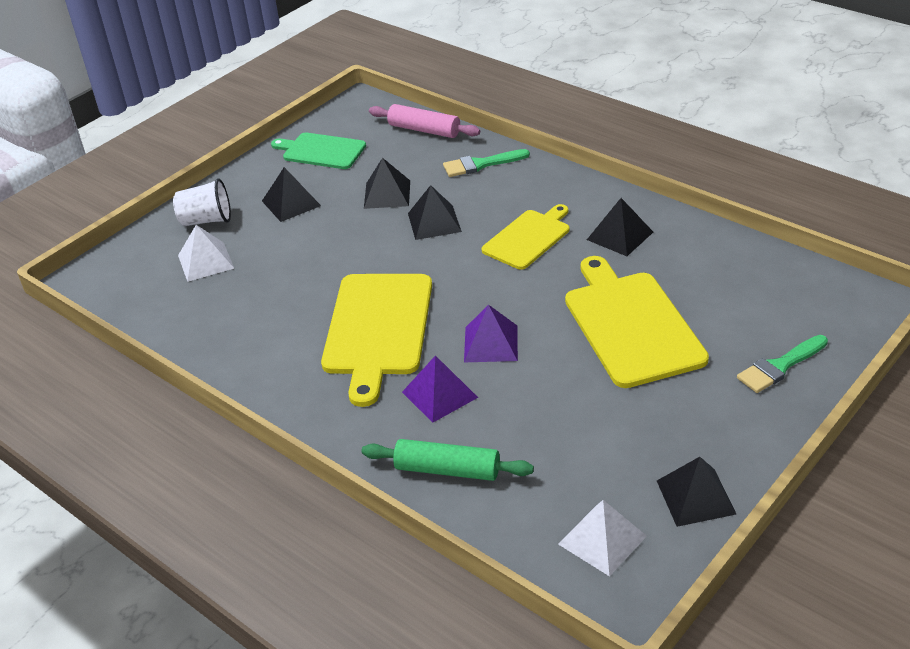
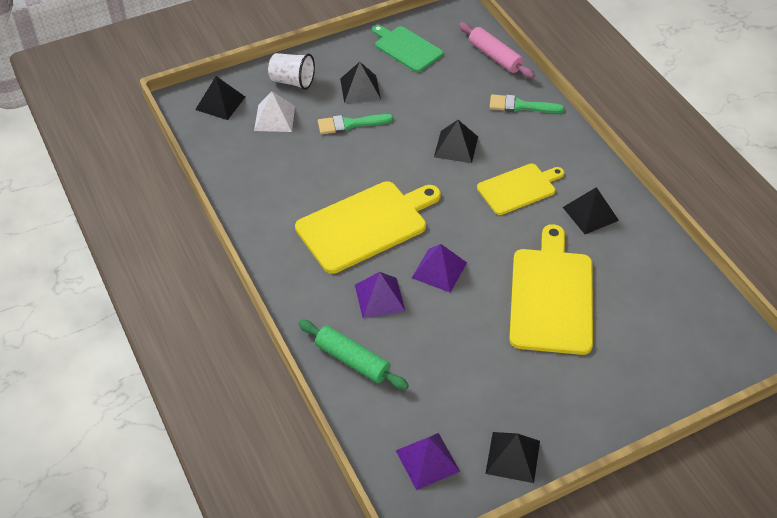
camera: 20 degrees right, 10 degrees up
yellow cutting board [321,274,432,407] -> yellow cutting board turned 150 degrees counterclockwise [295,181,441,274]
black pyramid [364,158,410,209] -> black pyramid moved to [195,76,245,120]
white pyramid [558,500,647,576] -> purple pyramid [396,433,460,490]
green brush [737,335,828,393] -> green brush moved to [318,114,393,134]

